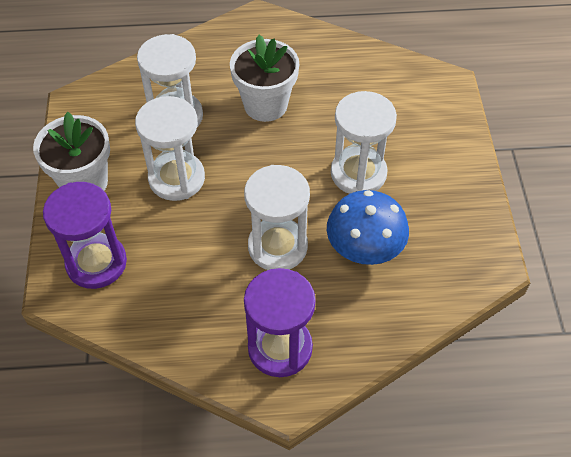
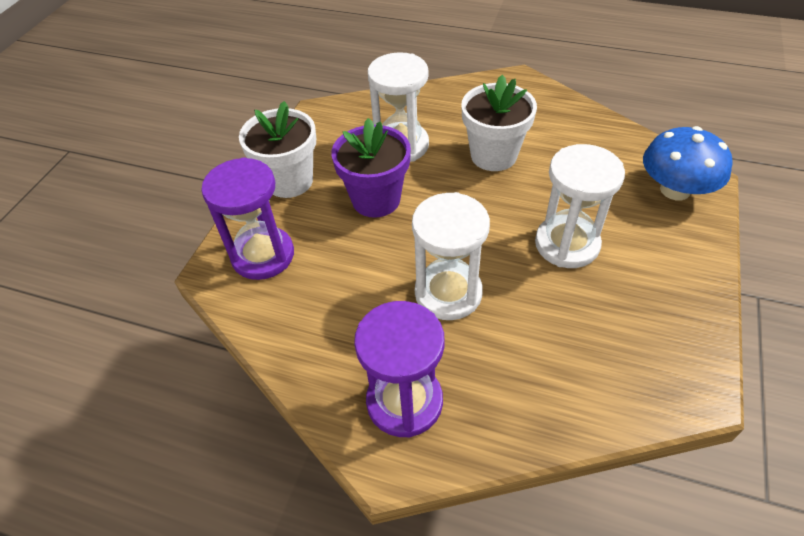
camera: 25 degrees right, 5 degrees down
white hourglass [135,96,205,201] -> purple flower pot [331,118,411,218]
blue mushroom [327,190,409,265] -> blue mushroom moved to [643,126,732,200]

